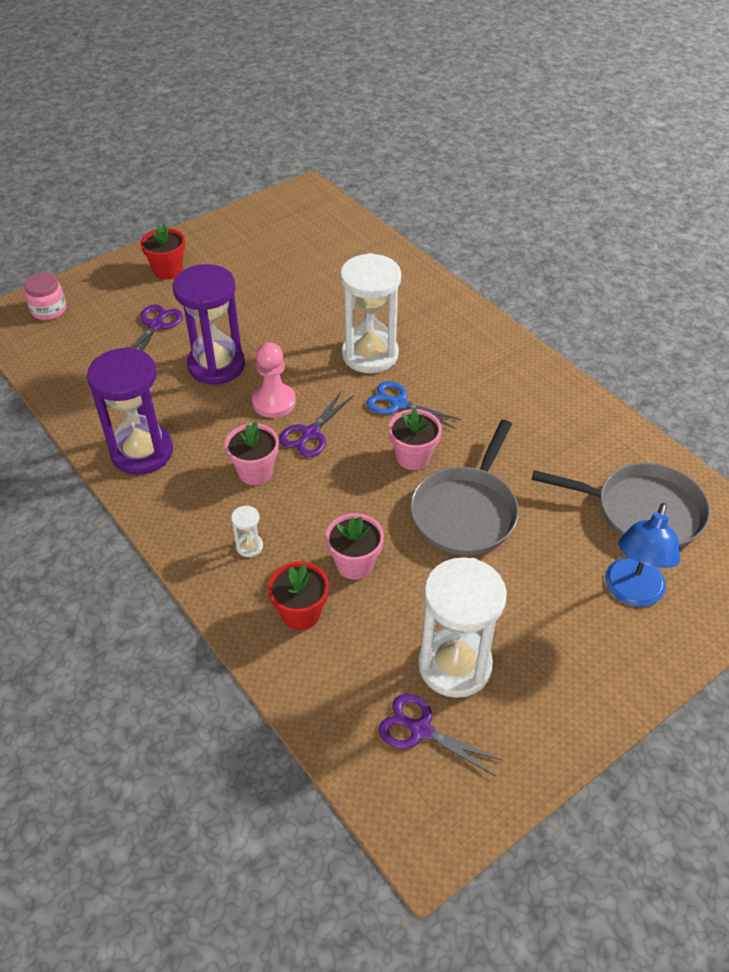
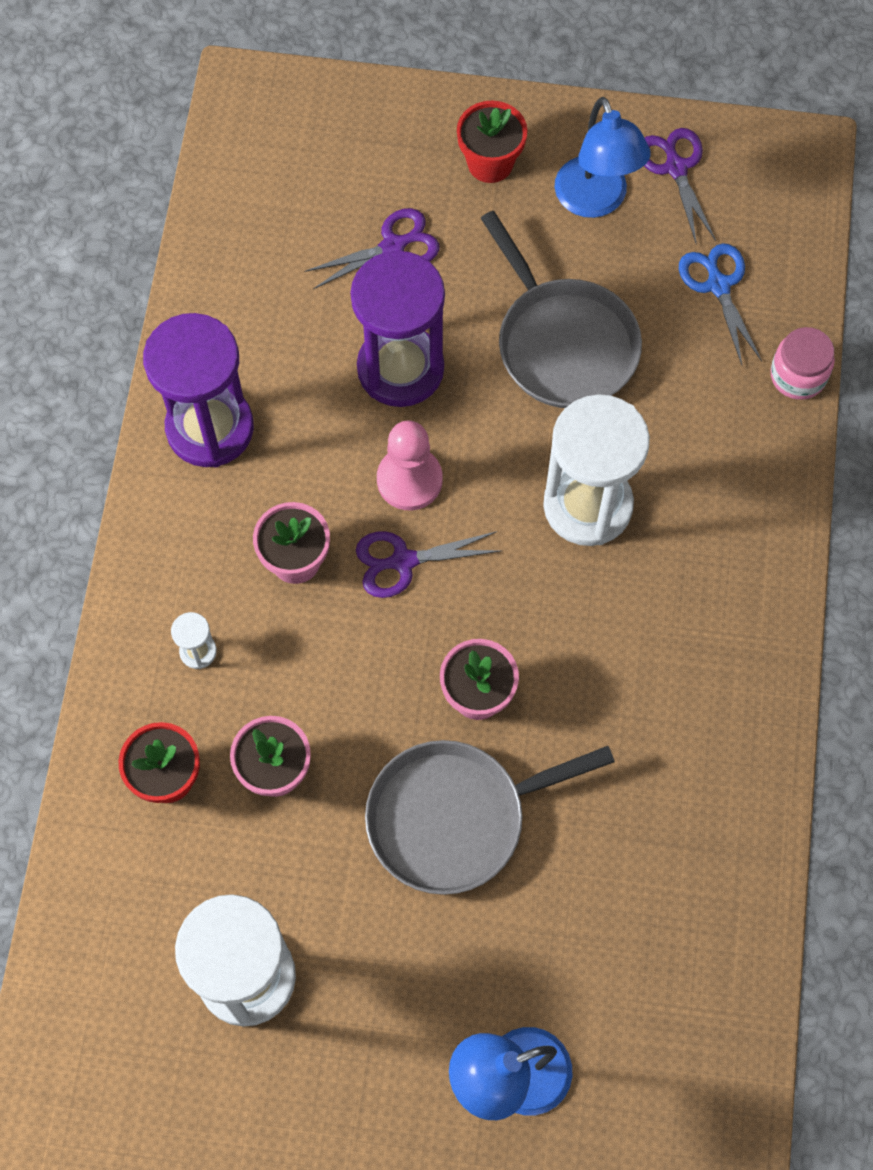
camera: 45 degrees right, 20 degrees up
pink jar [24,273,66,320] -> pink jar moved to [770,327,835,400]
blue scissors [367,381,461,428] -> blue scissors moved to [679,243,762,365]
purple scissors [379,694,503,776] -> purple scissors moved to [644,128,716,243]
grey pan [532,463,710,547] -> grey pan moved to [480,211,642,408]
none -> blue lamp [555,97,651,218]

